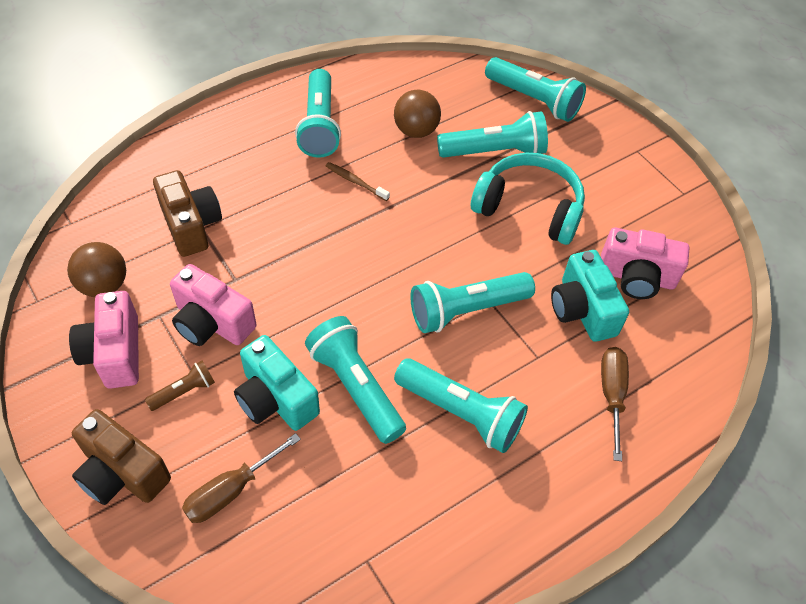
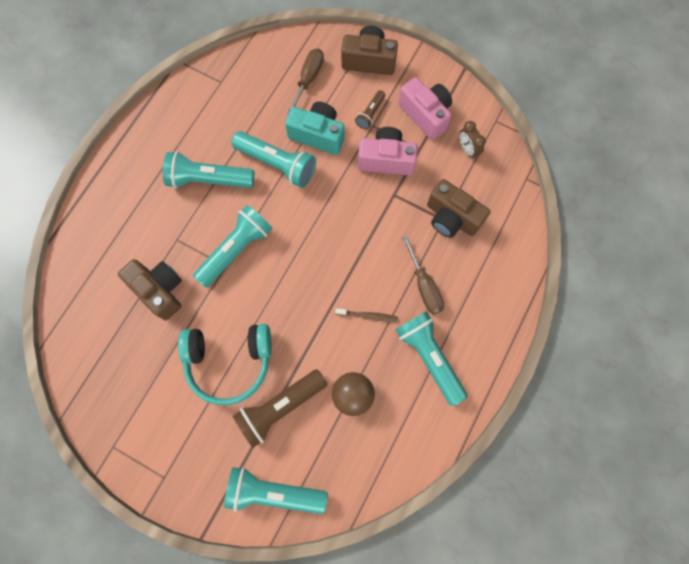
camera: 155 degrees right, 20 degrees up
brown ball [67,242,126,297] -> brown clock [459,121,486,159]
turquoise flashlight [437,111,548,158] -> brown flashlight [233,369,327,448]
turquoise camera [551,250,629,342] -> brown camera [118,259,182,320]
pink camera [601,228,689,299] -> none
brown screwdriver [601,347,629,461] -> brown screwdriver moved to [402,236,444,315]

